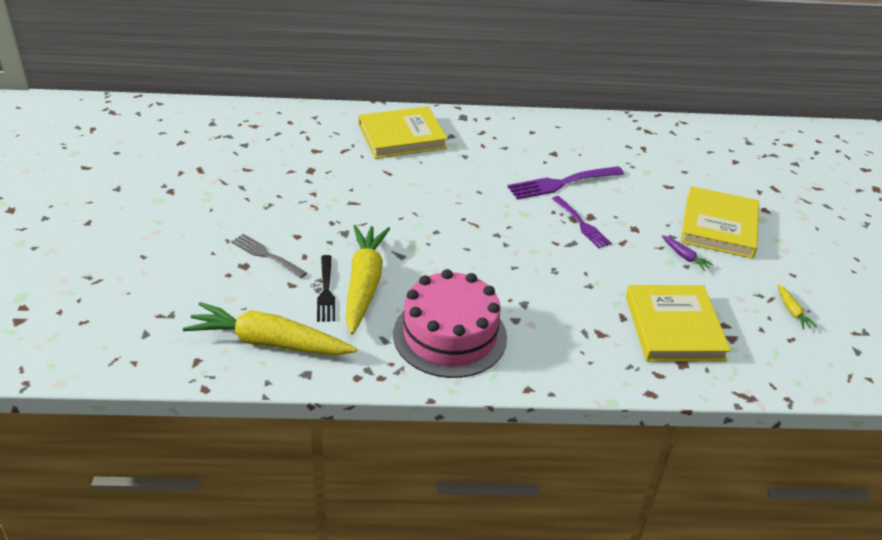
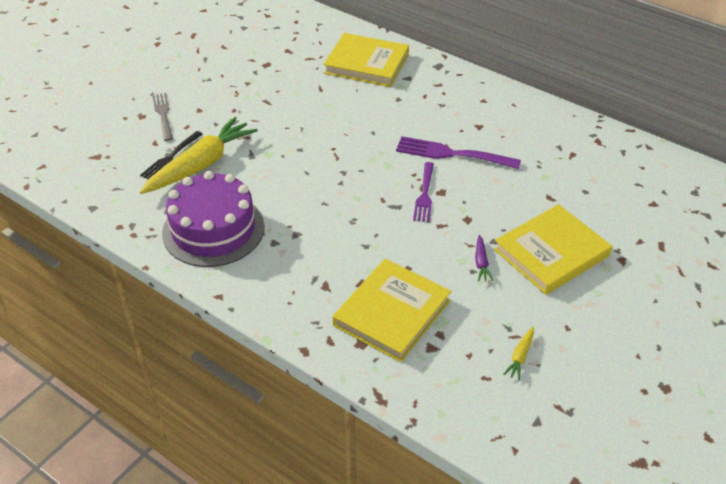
camera: 40 degrees right, 5 degrees up
yellow carrot [183,302,357,355] -> none
pink cake [393,269,507,378] -> purple cake [162,171,265,267]

